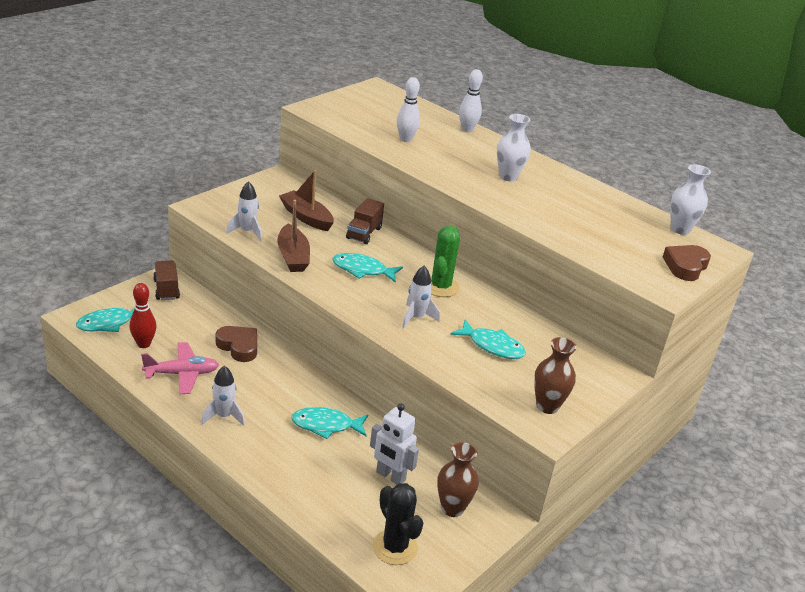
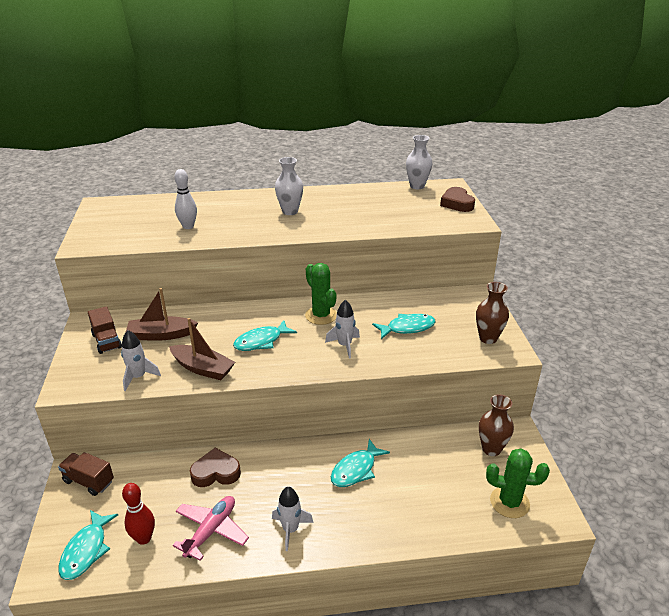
camera: 45 degrees left, 0 degrees up
brown truck [346,198,384,244] -> brown truck moved to [88,306,122,354]
white robot [370,404,419,485] -> none
black cactus [372,483,423,565] -> green cactus [486,448,550,518]
white bowling pin [459,69,483,132] -> none

